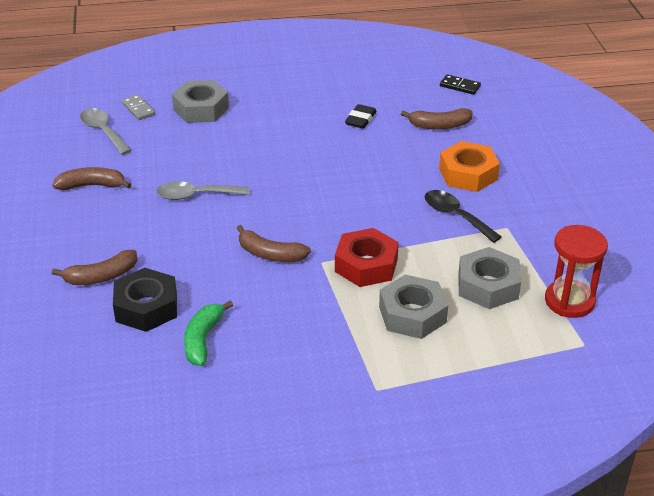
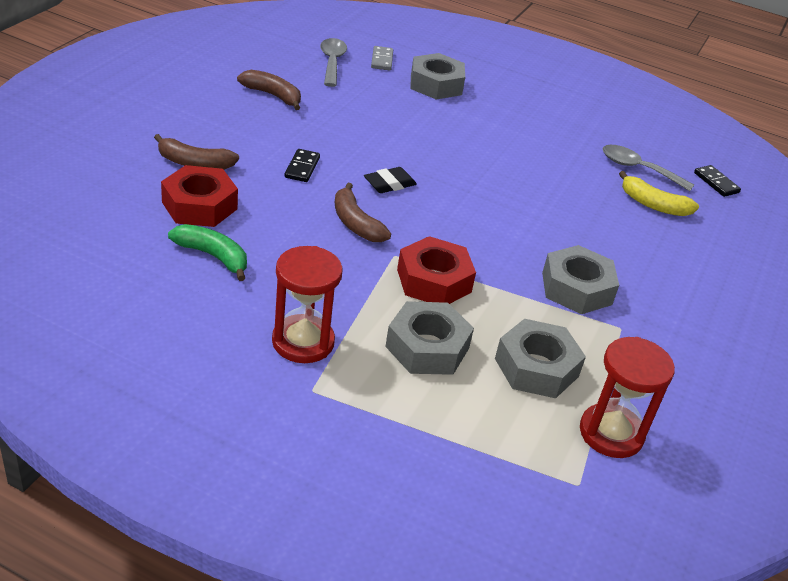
camera: 30 degrees right, 0 degrees up
black nut [113,268,177,332] -> red nut [161,165,238,227]
grey spoon [156,181,249,200] -> grey spoon moved to [603,145,694,191]
green banana [184,300,233,366] -> green banana turned 75 degrees clockwise [168,224,247,281]
black eraser [345,104,377,129] -> black eraser moved to [364,167,417,193]
brown banana [401,108,473,130] -> yellow banana [619,171,699,216]
black spoon [425,190,502,243] -> grey nut [542,245,619,314]
orange nut [439,141,500,192] -> none
none -> red hourglass [272,246,343,363]
none -> black domino [284,149,320,182]

